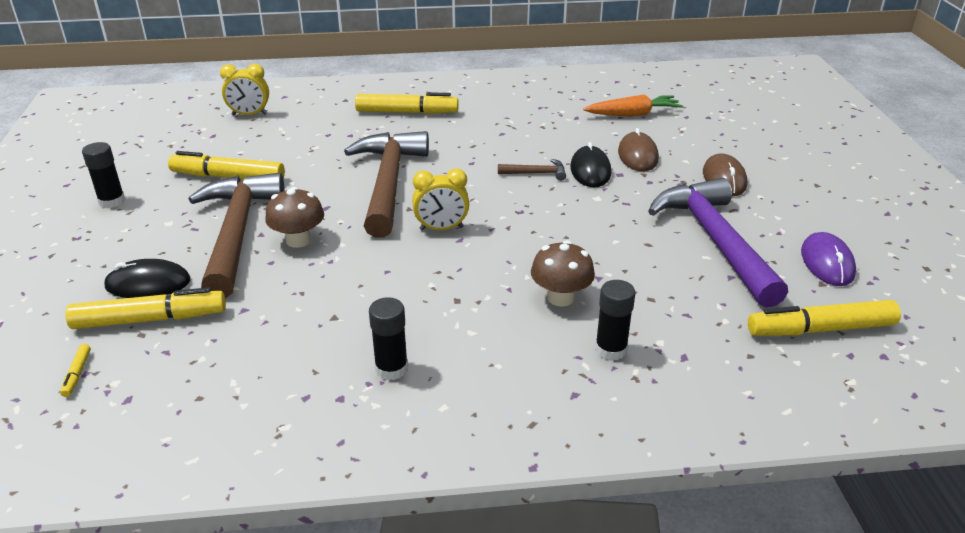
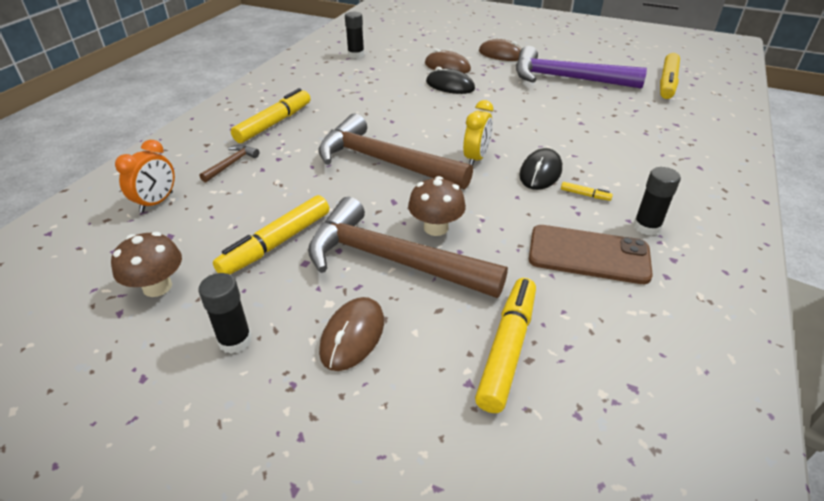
camera: 60 degrees left, 5 degrees up
yellow marker [60,344,91,397] -> yellow marker moved to [561,182,613,201]
black mouse [104,259,191,298] -> black mouse moved to [519,148,562,190]
yellow clock [220,64,269,115] -> orange clock [115,140,175,213]
brown hammer [498,159,566,181] -> brown hammer moved to [199,145,259,183]
brown mushroom [531,240,595,307] -> brown mushroom moved to [111,232,182,297]
orange carrot [583,94,683,116] -> none
black glue stick [595,280,636,361] -> black glue stick moved to [345,12,364,58]
purple mouse [801,232,856,286] -> none
none -> brown mouse [319,297,384,371]
none -> brown phone [529,225,653,284]

